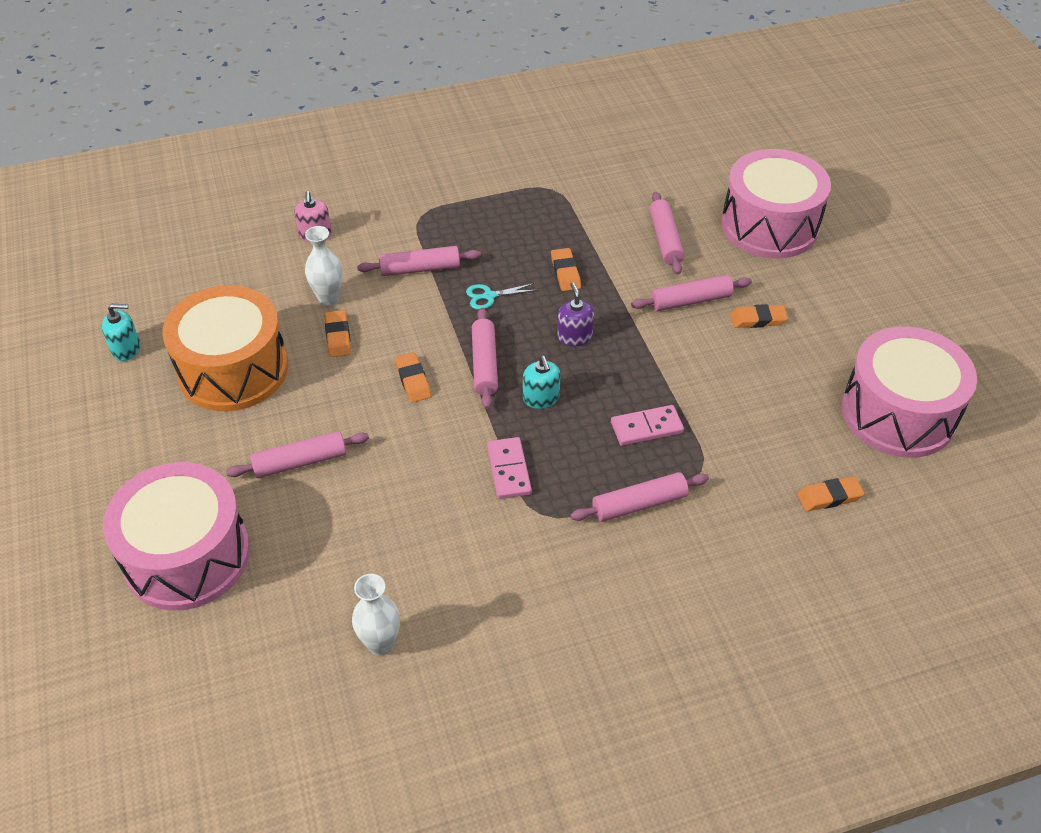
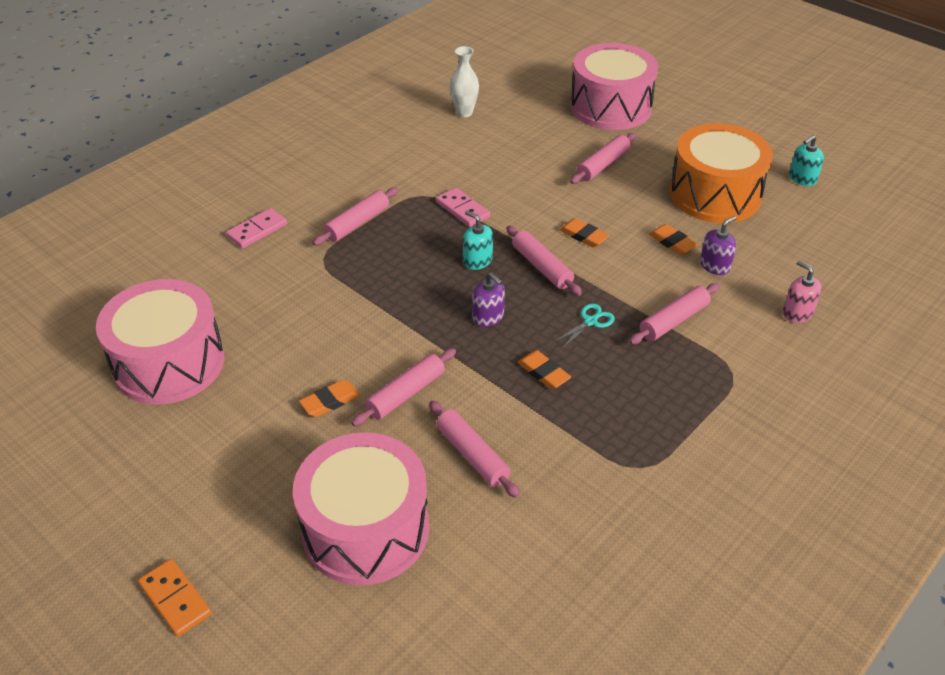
camera: 150 degrees right, 5 degrees down
white vase [305,226,343,306] -> purple soap dispenser [700,216,737,275]
pink domino [611,405,684,446] -> pink domino moved to [226,208,287,248]
orange eraser [797,476,865,511] -> none
none -> orange domino [138,559,212,637]

